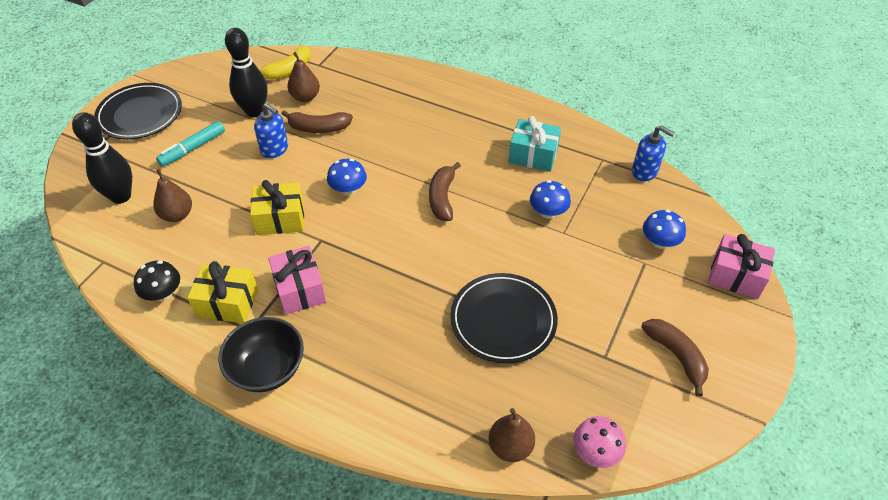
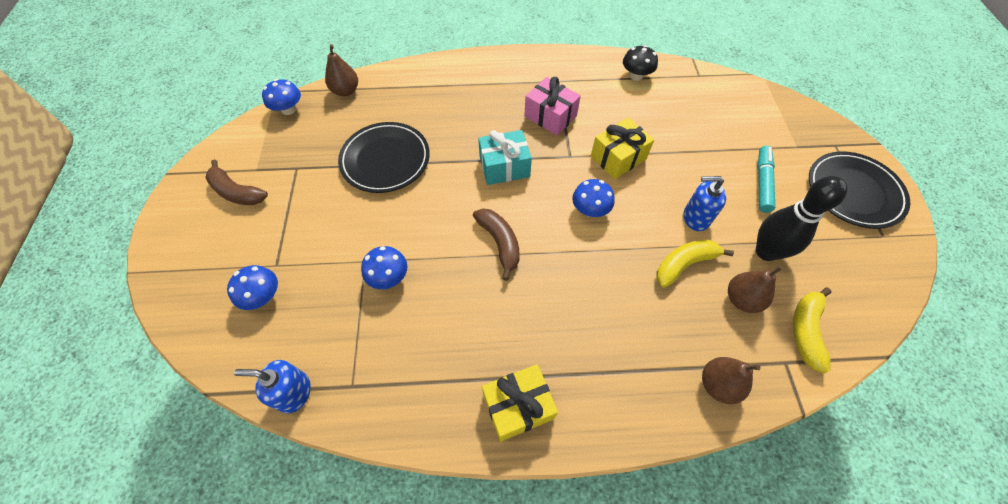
camera: 150 degrees right, 10 degrees up
black bowling pin [72,112,132,204] -> none
brown pear [153,169,192,222] -> brown pear moved to [702,357,761,404]
yellow gift [187,261,258,323] -> yellow gift moved to [482,364,558,442]
black bowl [219,317,304,392] -> none
brown banana [282,110,353,133] -> yellow banana [656,240,734,288]
turquoise gift [509,116,561,172] -> turquoise gift moved to [478,130,532,185]
pink mushroom [573,416,626,468] -> blue mushroom [262,79,301,115]
pink gift [708,234,775,299] -> none

